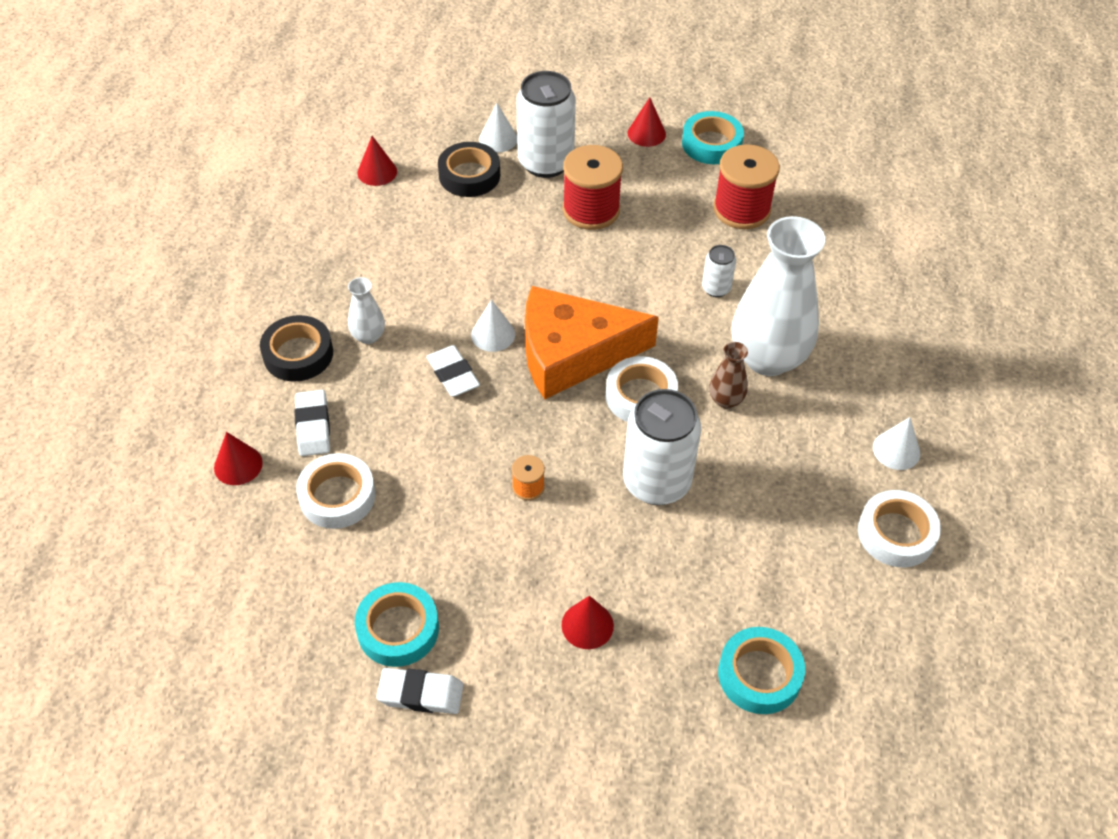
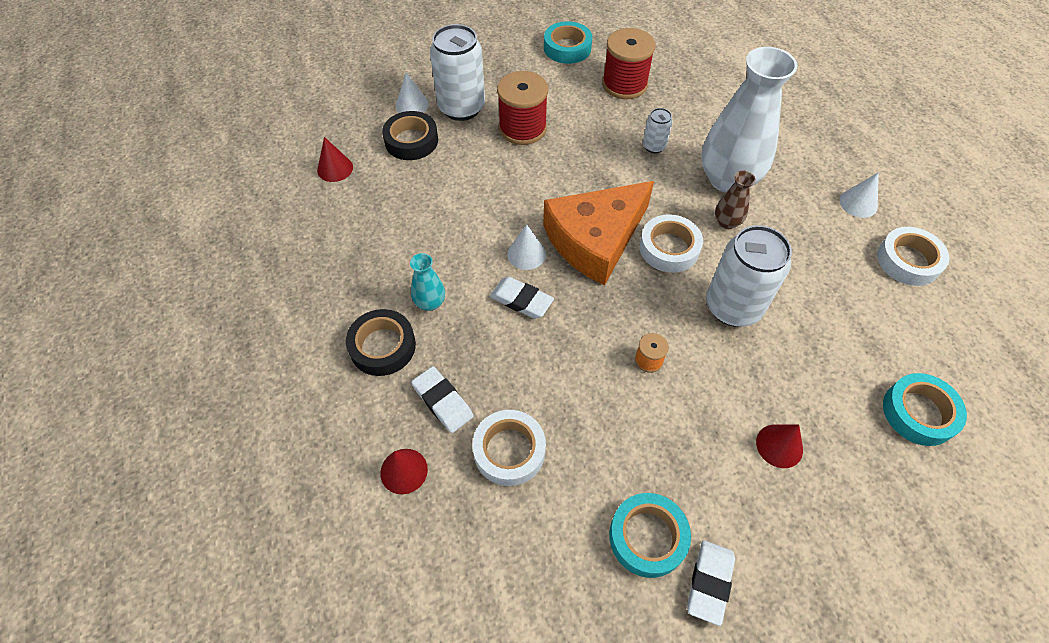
camera: 30 degrees left, 5 degrees up
white vase [348,277,385,344] -> turquoise vase [410,253,445,311]
white eraser [376,668,463,714] -> white eraser turned 45 degrees counterclockwise [687,540,735,626]
red cone [628,97,666,147] -> none

